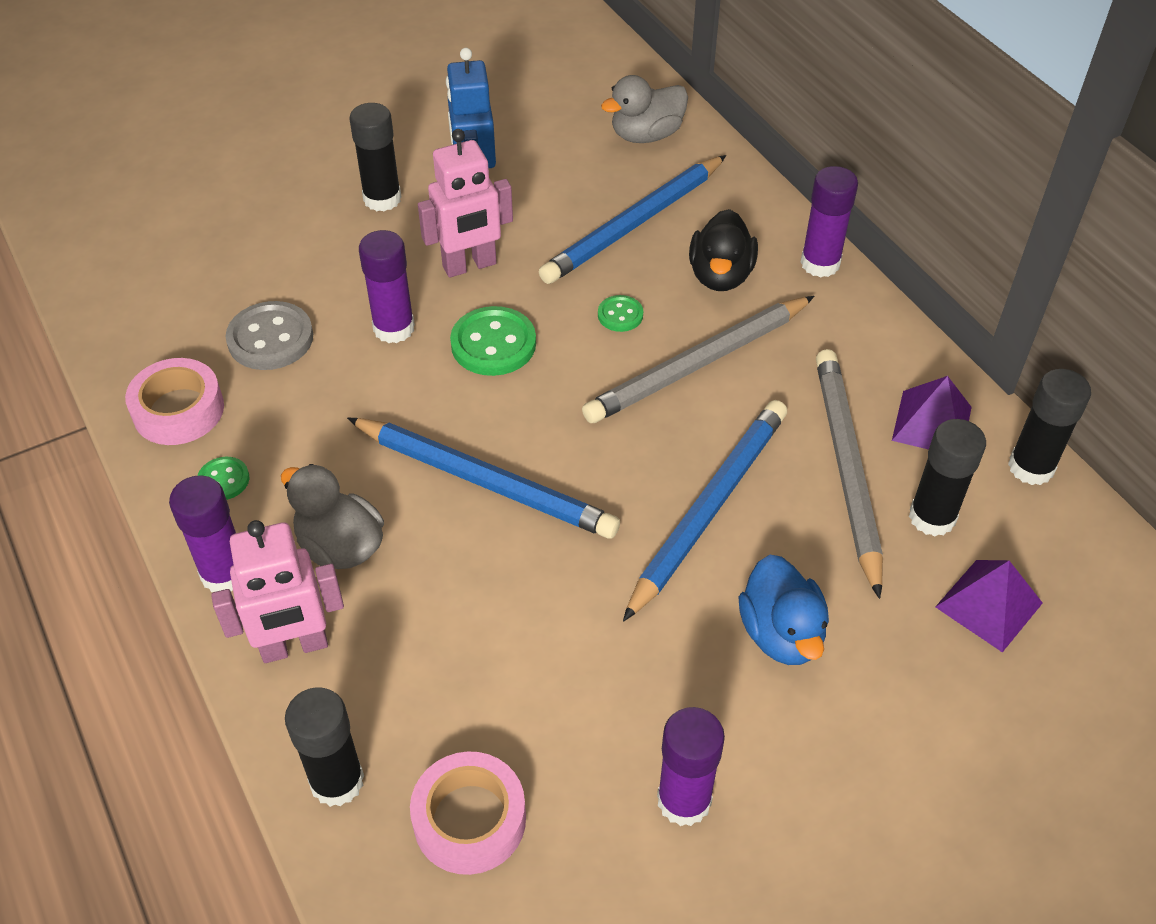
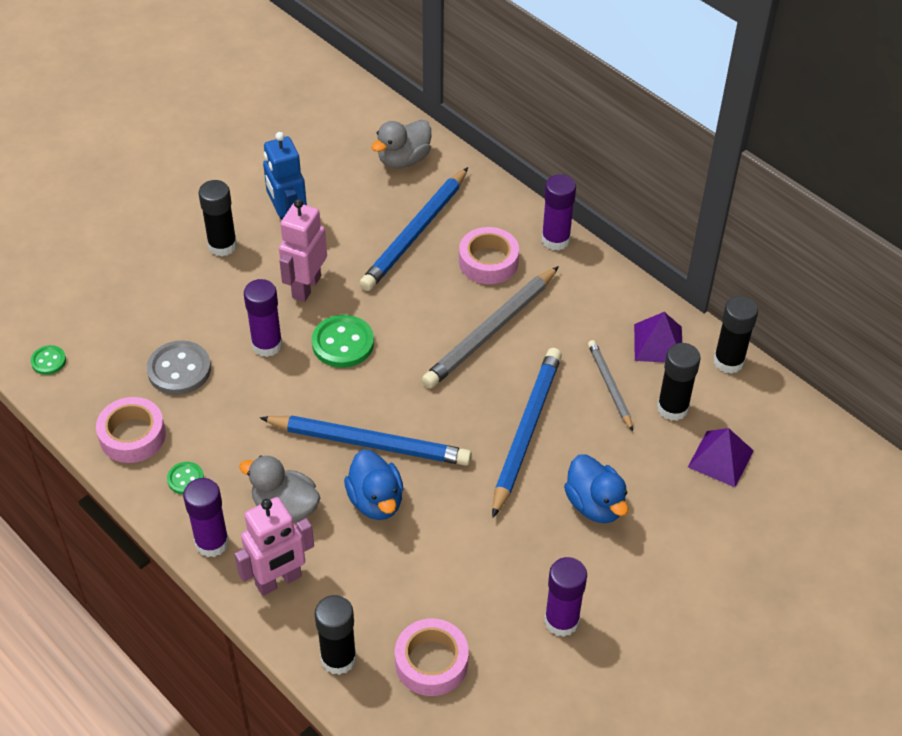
camera: 15 degrees left, 0 degrees up
pink robot [418,129,513,278] -> pink robot turned 150 degrees clockwise [279,199,327,302]
green button [598,295,643,332] -> green button moved to [31,345,66,375]
black duck [689,209,758,291] -> pink tape [459,227,519,284]
grey pencil [816,349,883,599] -> grey pencil [588,340,633,431], size x0.56
none -> blue duck [344,449,404,520]

